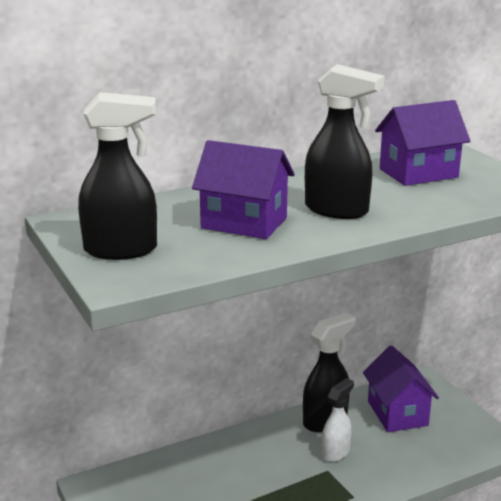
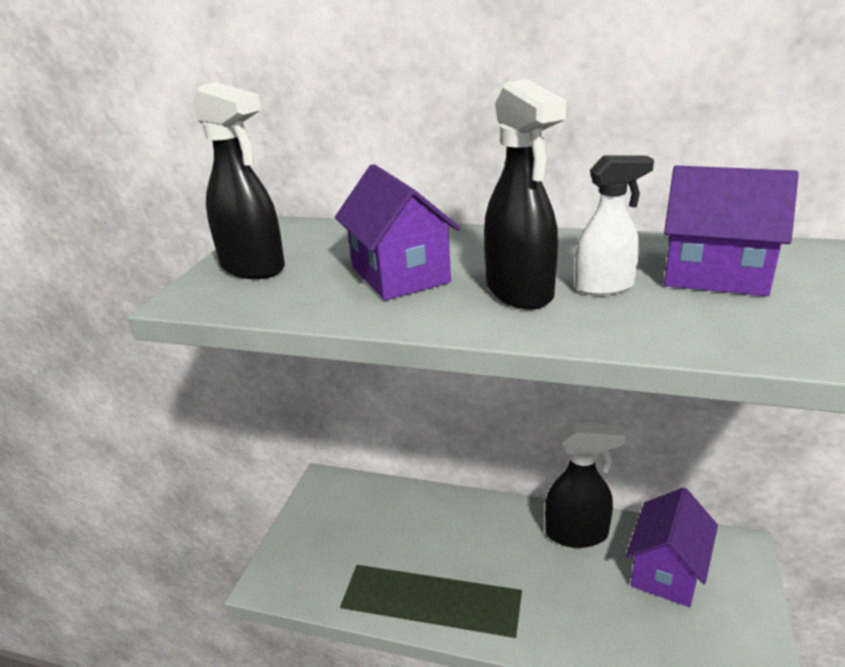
camera: 45 degrees right, 5 degrees up
white spray bottle [322,378,354,462] -> white spray bottle moved to [575,155,654,296]

